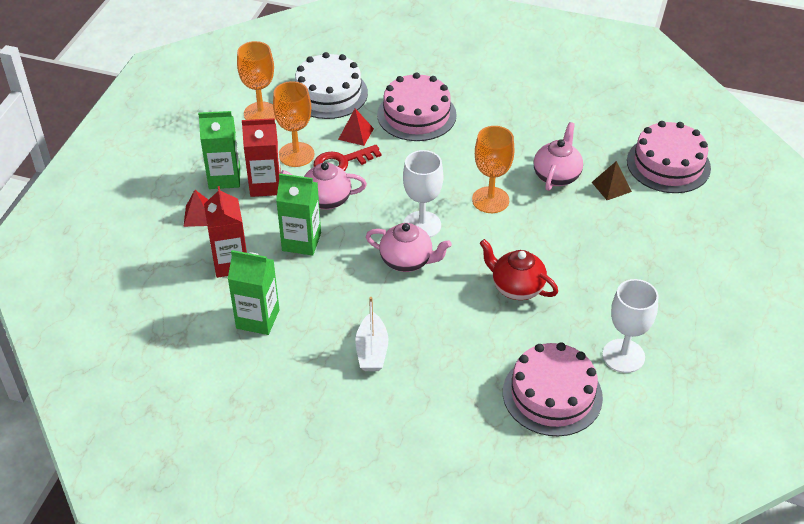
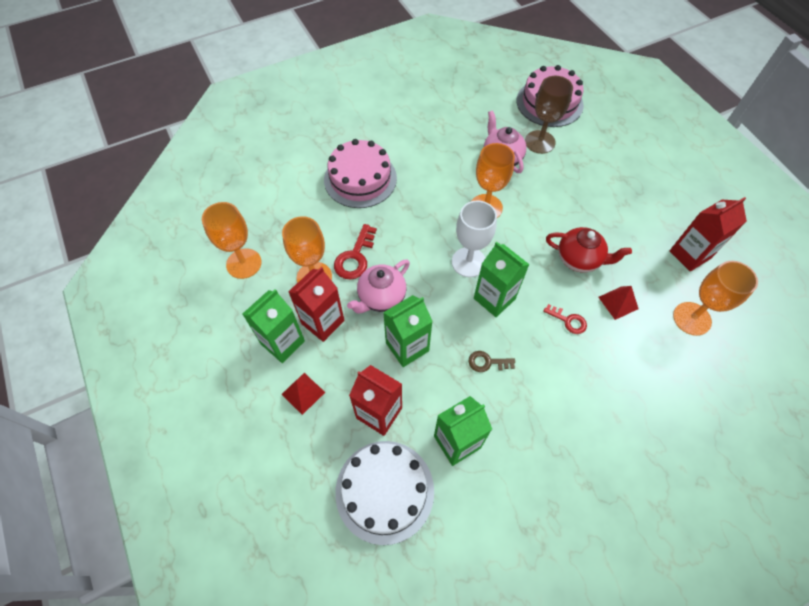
camera: 45 degrees left, 15 degrees up
white cake [295,52,368,119] -> white cake moved to [335,441,434,545]
red pyramid [338,108,374,146] -> red pyramid moved to [598,286,639,320]
white boat [355,297,388,371] -> none
pink teapot [366,223,452,272] -> green carton [474,242,530,317]
red teapot [480,239,558,300] -> red teapot turned 150 degrees counterclockwise [546,227,632,272]
pink cake [503,342,603,436] -> orange goblet [673,261,758,336]
brown pyramid [592,161,632,200] -> brown goblet [525,76,573,154]
white goblet [603,279,658,373] -> red carton [670,197,747,271]
none -> brown key [468,351,515,372]
none -> red key [543,304,587,334]

